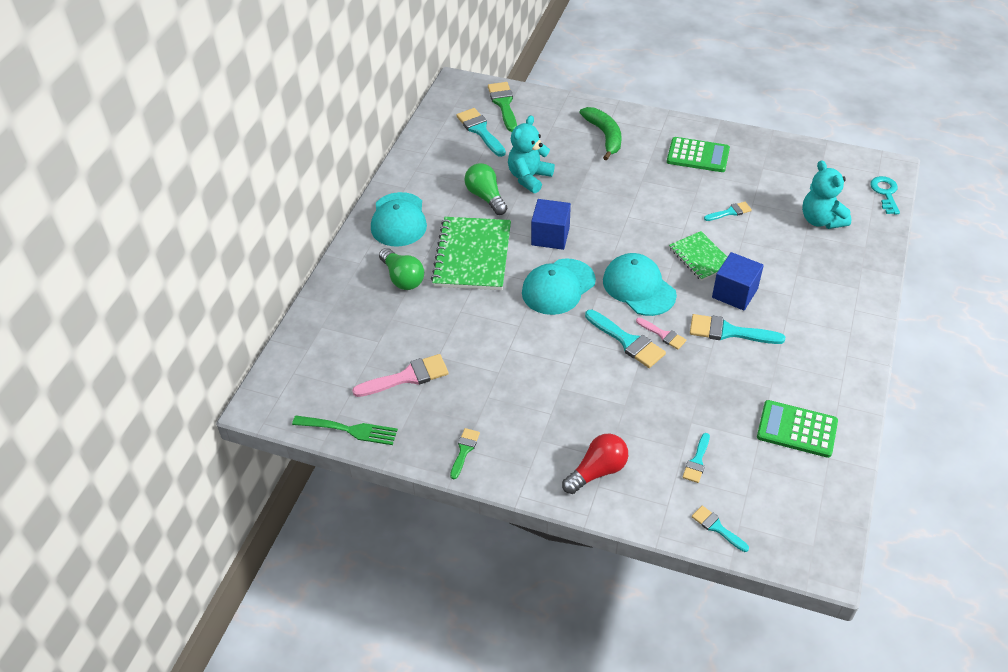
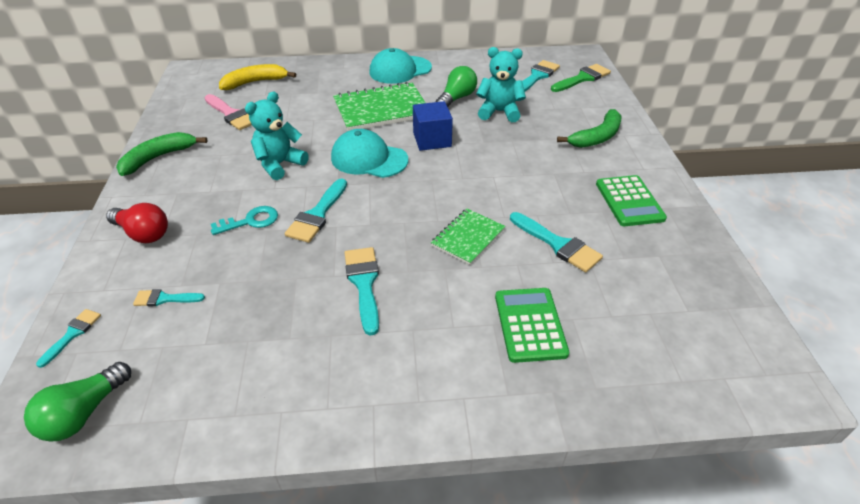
camera: 65 degrees right, 5 degrees down
green fork [292,415,398,445] -> none
green light bulb [379,248,424,290] -> green light bulb moved to [24,362,131,442]
green brush [450,428,480,479] -> green banana [116,132,207,176]
turquoise cap [603,253,677,316] -> none
pink brush [636,318,686,349] -> none
turquoise brush [704,202,752,221] -> turquoise brush [510,212,603,272], size x1.70
blue cube [712,252,764,310] -> none
green calculator [757,400,838,458] -> green calculator moved to [495,288,569,363]
turquoise teddy bear [802,160,851,229] -> turquoise teddy bear moved to [245,92,309,180]
turquoise key [870,176,900,214] -> turquoise key moved to [211,206,278,235]
none -> yellow banana [219,64,296,90]

